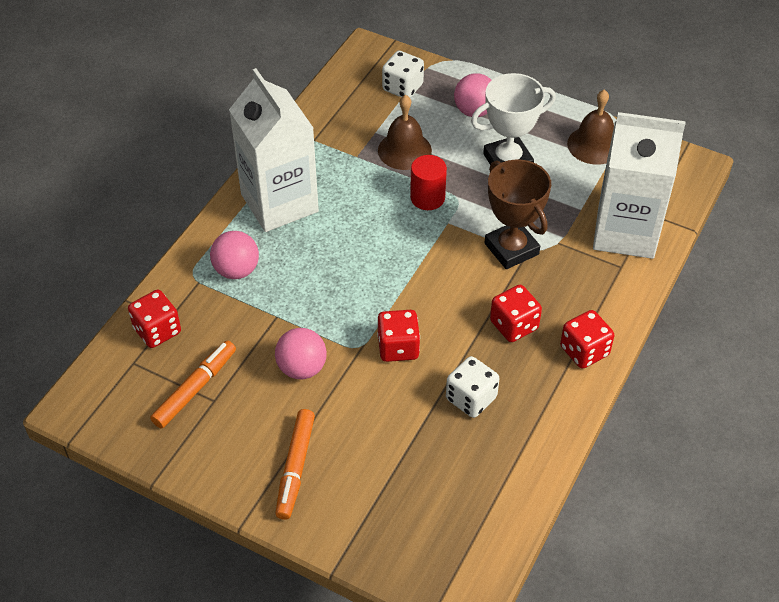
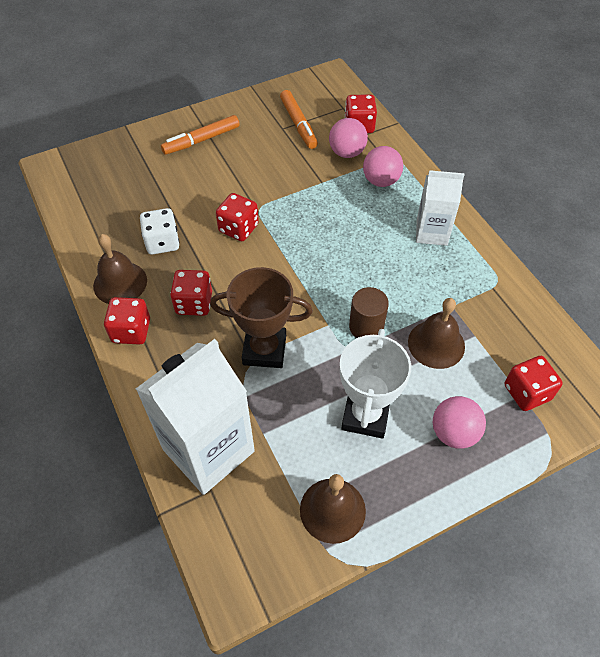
camera: 125 degrees right, 5 degrees up
white carton [229,68,319,232] -> white carton [416,170,464,246], size x0.59
pink ball [275,328,327,379] -> pink ball moved to [329,118,368,158]
orange marker [275,409,315,520] -> orange marker turned 75 degrees counterclockwise [161,115,240,155]
white dice [382,51,424,98] -> red dice [505,356,563,411]
red cylinder [410,155,447,210] -> brown cylinder [349,287,389,338]
none -> brown bell [93,234,147,304]

